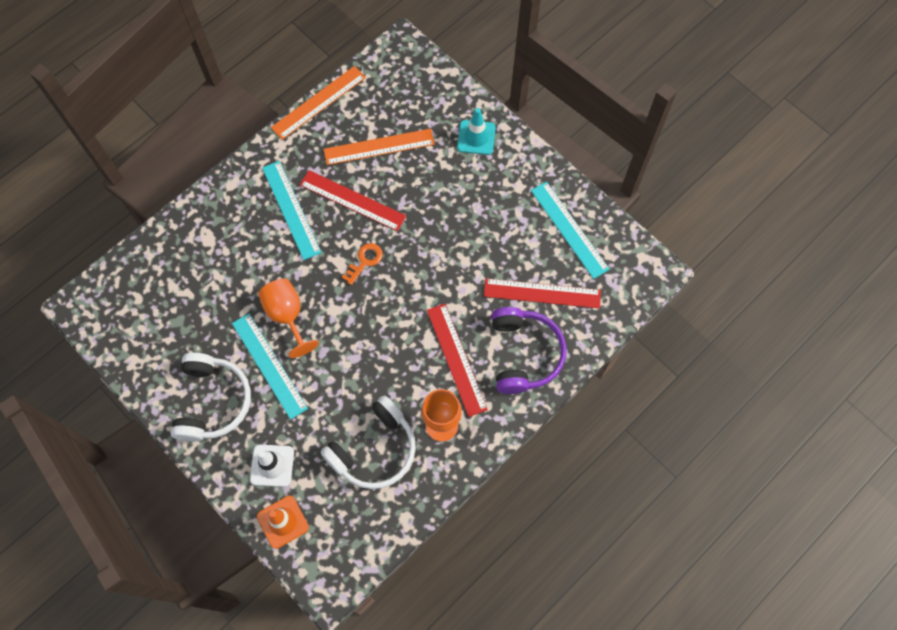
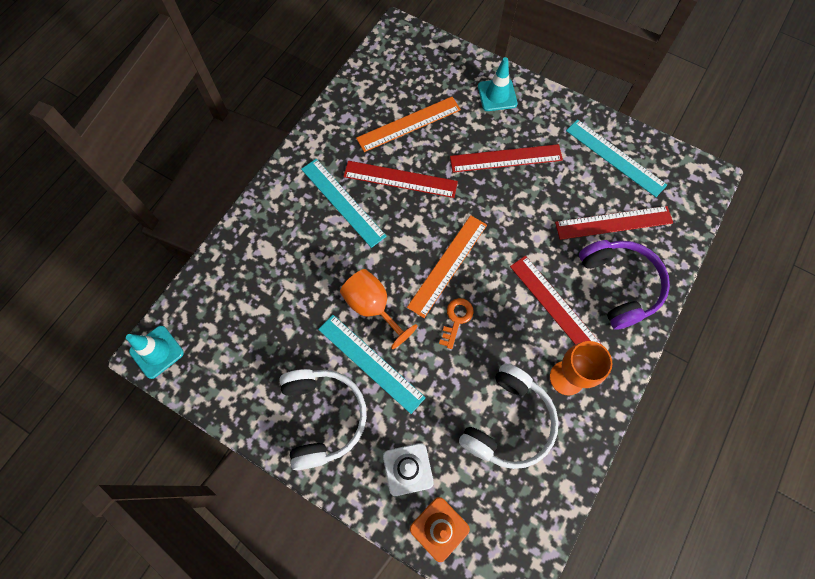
camera: 15 degrees left, 0 degrees up
orange ruler [271,66,366,140] -> orange ruler moved to [407,215,487,318]
orange key [342,243,383,285] -> orange key moved to [439,298,474,349]
none -> turquoise traffic cone [126,326,184,379]
none -> red ruler [450,144,563,172]

